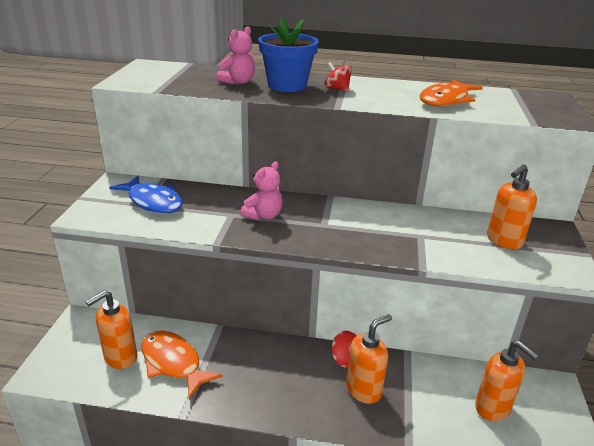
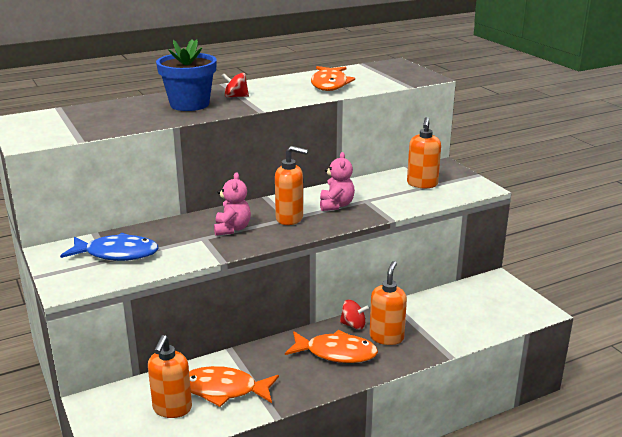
camera: 35 degrees left, 5 degrees down
pink teddy bear [216,26,255,84] -> pink teddy bear moved to [320,152,355,211]
orange soap dispenser [475,341,539,421] -> orange soap dispenser moved to [275,146,308,225]
none -> orange fish [285,330,378,363]

